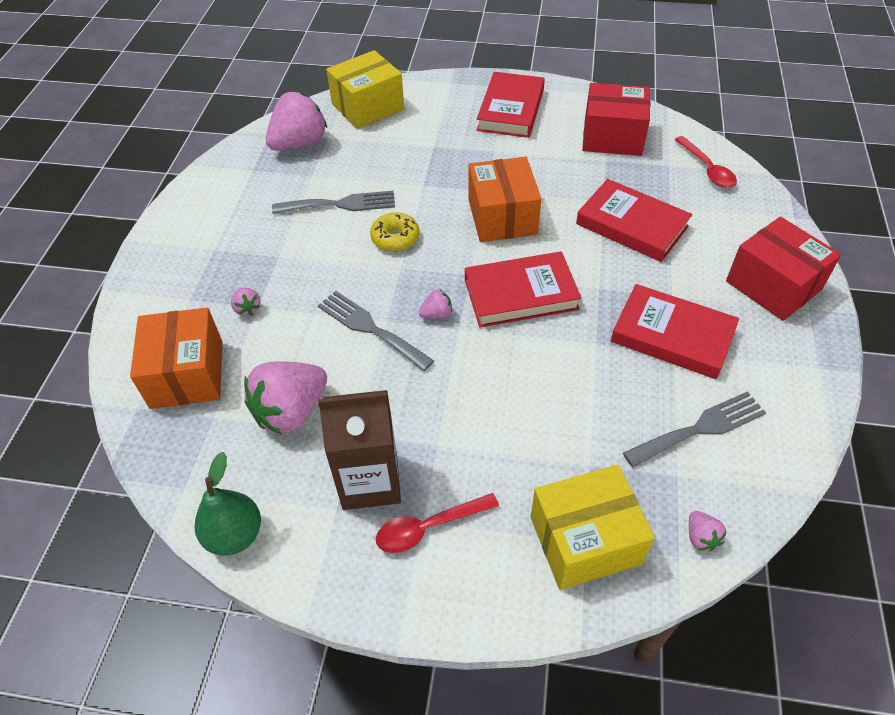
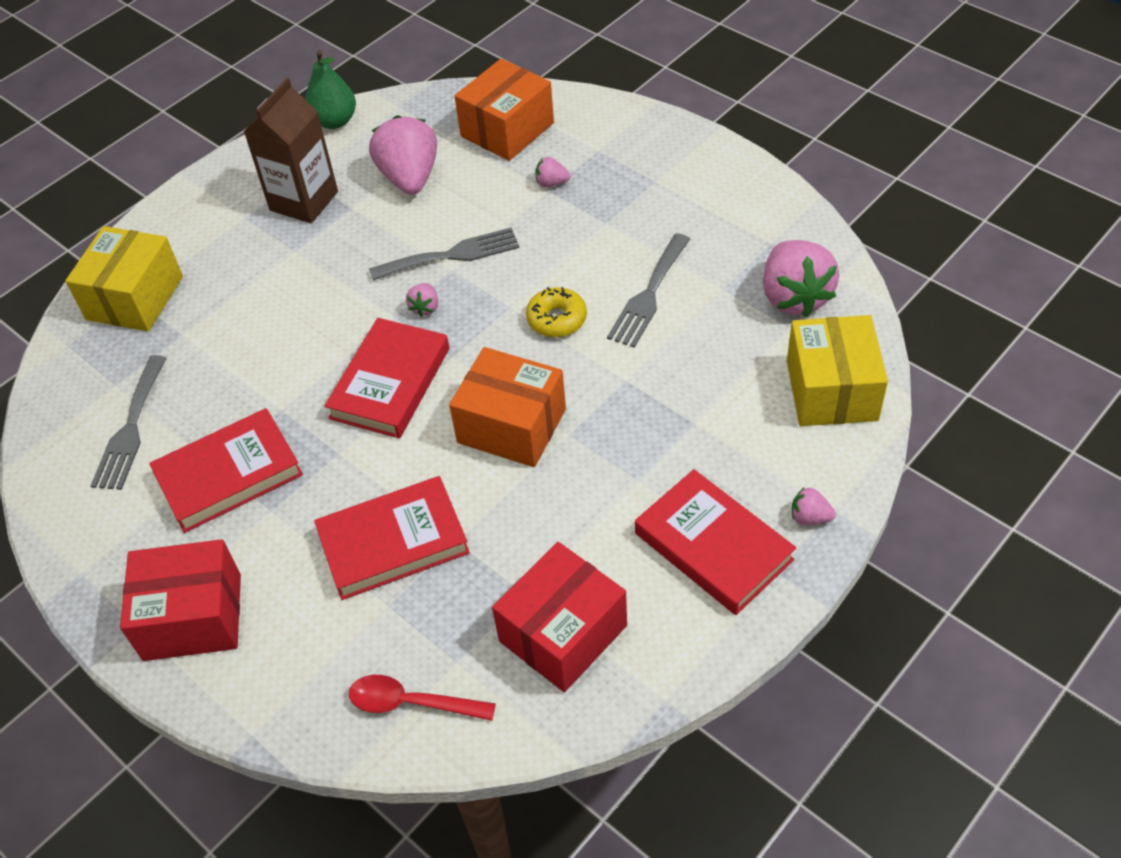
camera: 125 degrees right, 0 degrees up
orange box [130,308,222,409] -> orange box turned 75 degrees counterclockwise [455,59,554,161]
red spoon [376,493,499,553] -> none
pink strawberry [689,511,727,551] -> pink strawberry moved to [792,487,836,525]

